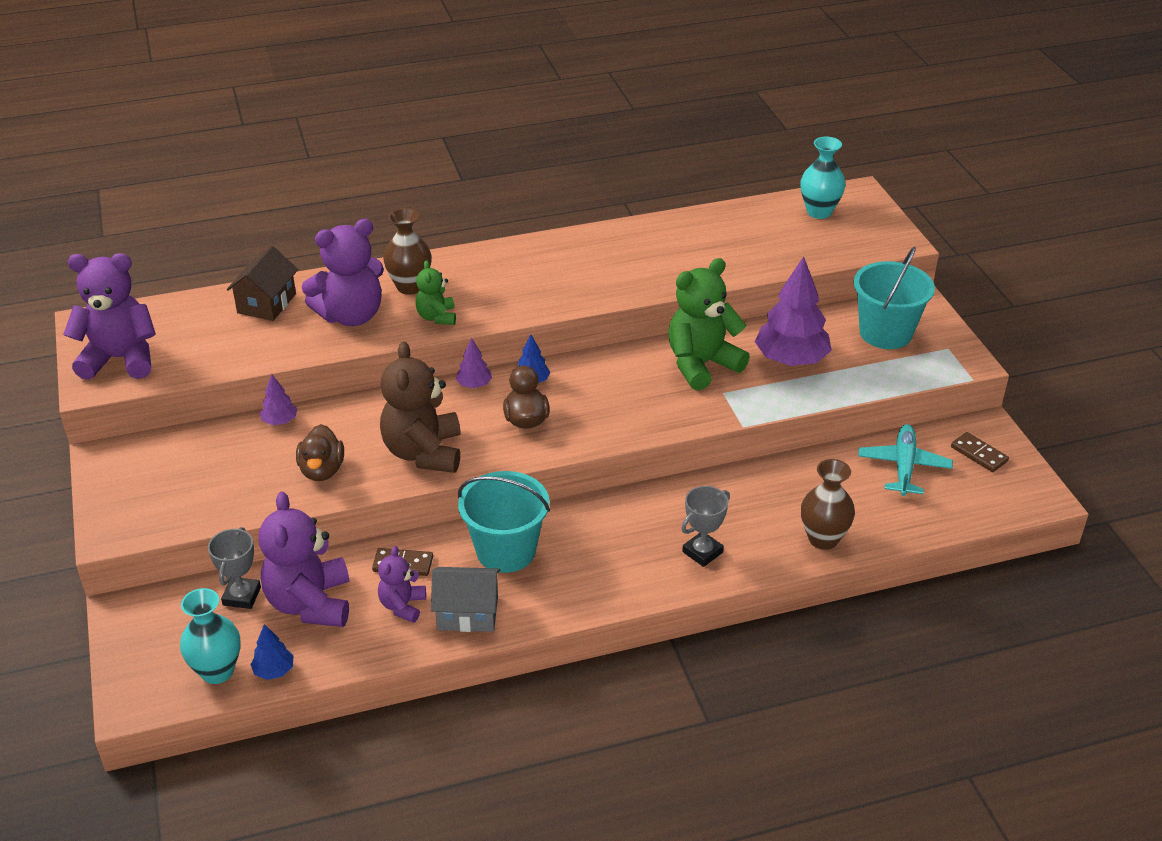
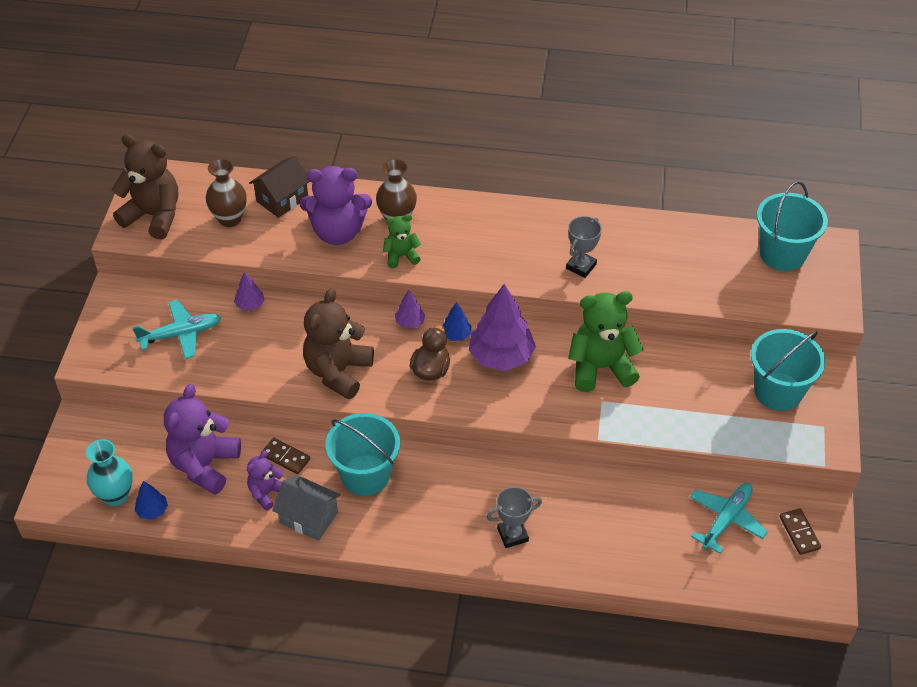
camera: 25 degrees right, 10 degrees up
purple teddy bear [63,253,156,380] -> brown teddy bear [112,134,178,239]
grey trophy [208,527,261,609] -> grey trophy moved to [566,216,602,278]
brown duck [296,424,344,481] -> none
green teddy bear [415,260,456,325] -> green teddy bear turned 60 degrees clockwise [383,214,421,268]
purple tree [755,256,832,366] -> purple tree moved to [469,284,536,371]
turquoise vase [801,137,845,219] -> turquoise bucket [757,181,828,271]
brown vase [801,459,855,550] -> brown vase moved to [206,158,247,227]
none -> turquoise plane [132,300,221,359]

